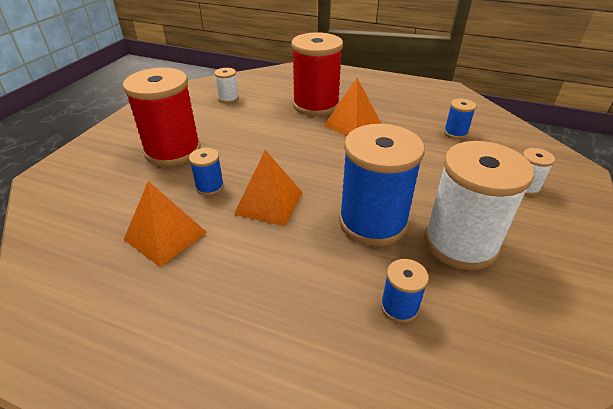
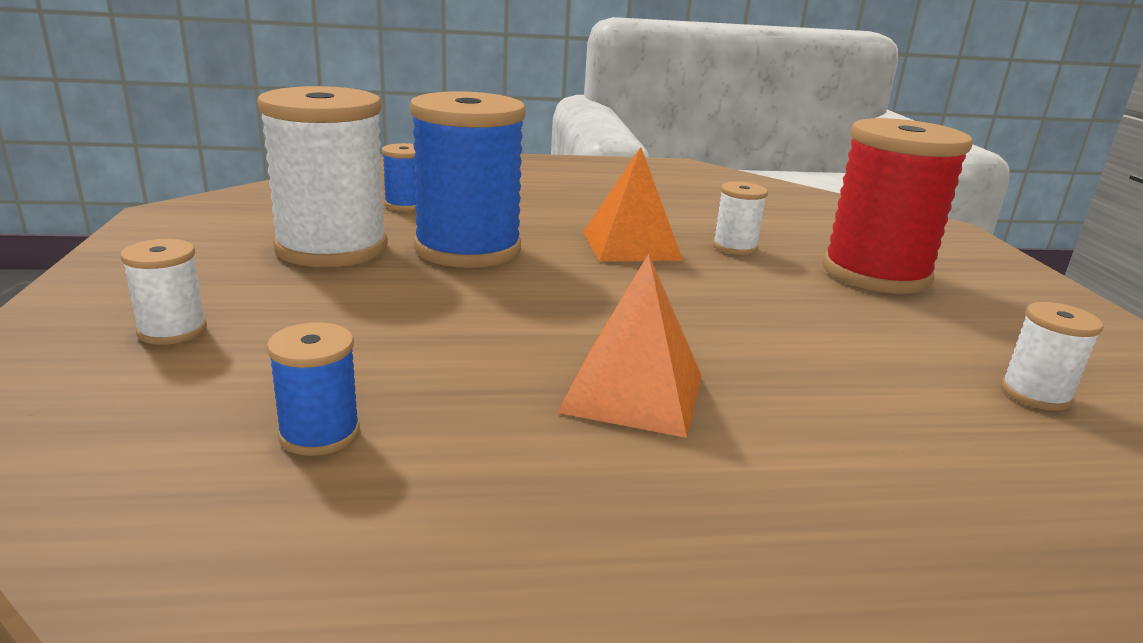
camera: 150 degrees right, 15 degrees down
orange pyramid [124,181,207,267] -> none
blue spool [189,148,224,196] -> white spool [713,182,768,255]
red spool [291,32,343,116] -> none

